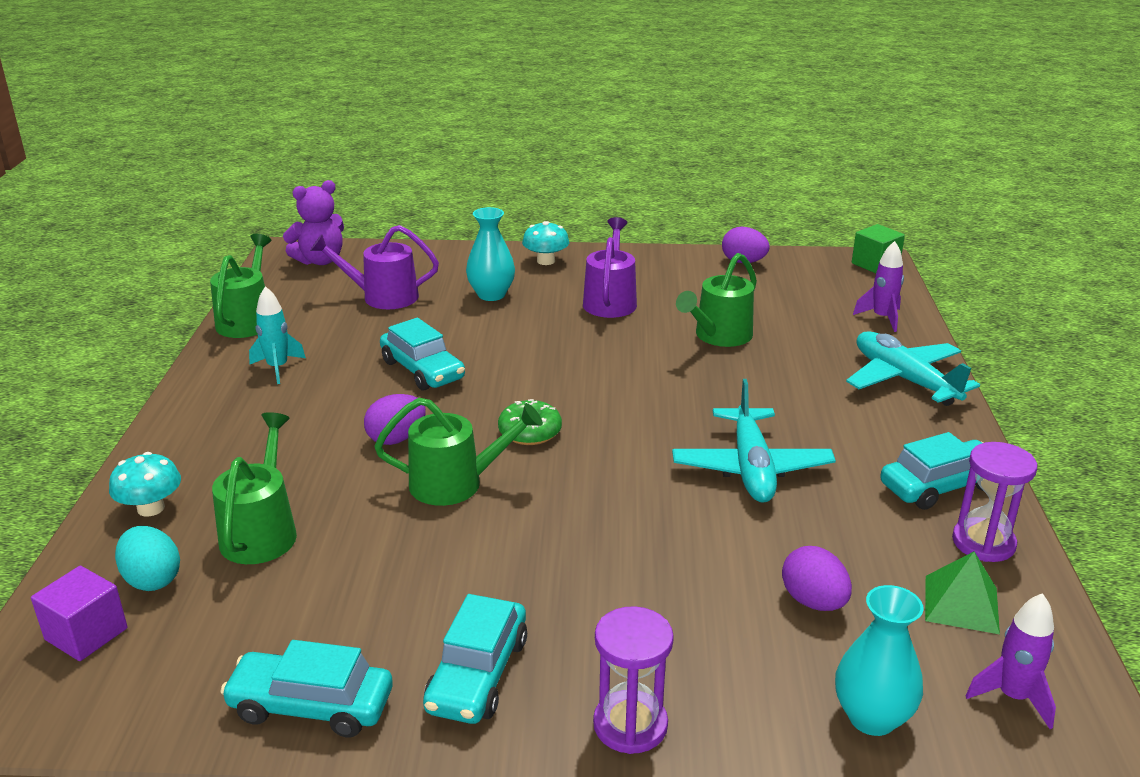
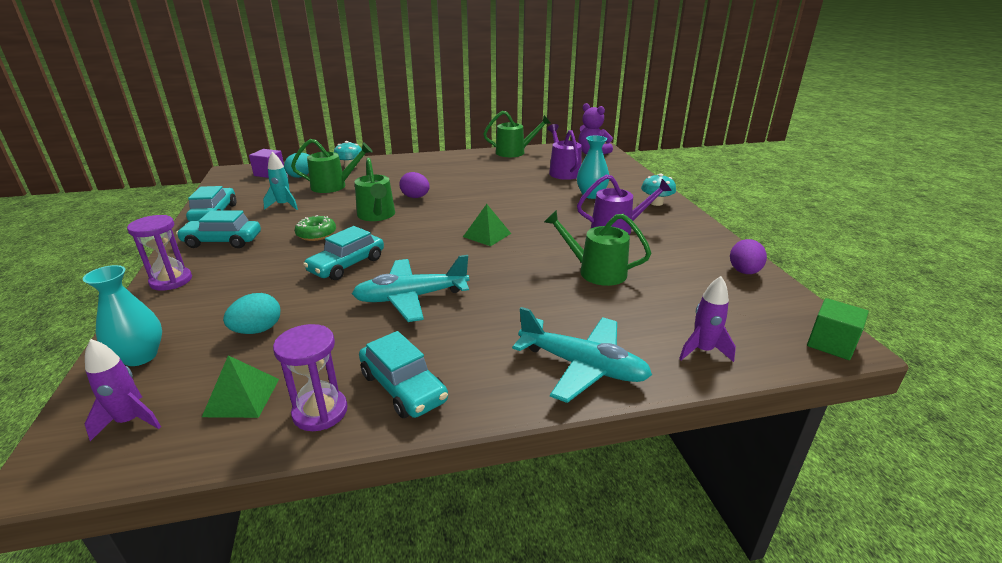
camera: 75 degrees right, 0 degrees up
turquoise rocket [249,286,306,384] -> turquoise rocket moved to [263,152,298,210]
turquoise car [380,317,465,391] -> turquoise car moved to [303,226,384,280]
green donut [498,399,562,445] -> green donut moved to [295,215,336,241]
purple egg [782,546,852,611] -> turquoise egg [223,293,280,334]
turquoise plane [846,331,980,406] -> turquoise plane turned 75 degrees clockwise [512,307,652,403]
none -> green pyramid [463,204,511,246]

